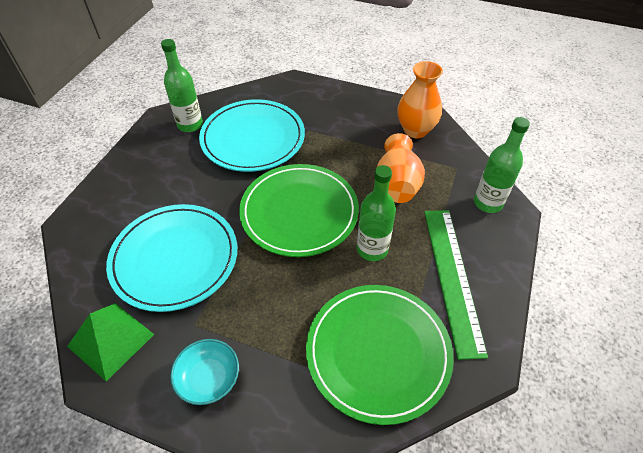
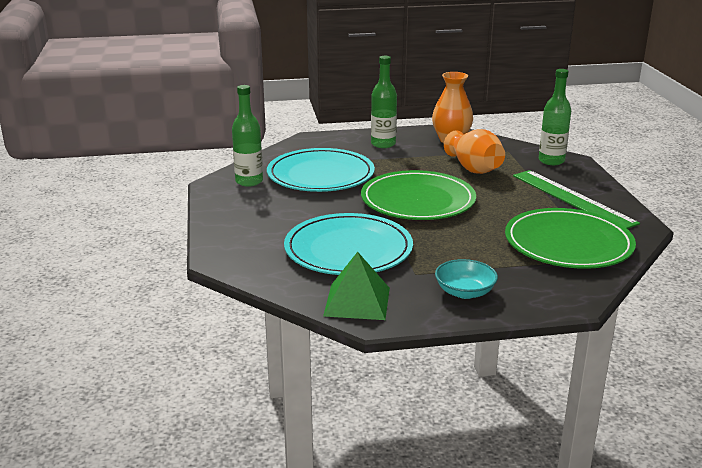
camera: 30 degrees left, 25 degrees down
green bottle [357,165,396,261] -> green bottle moved to [371,56,397,148]

